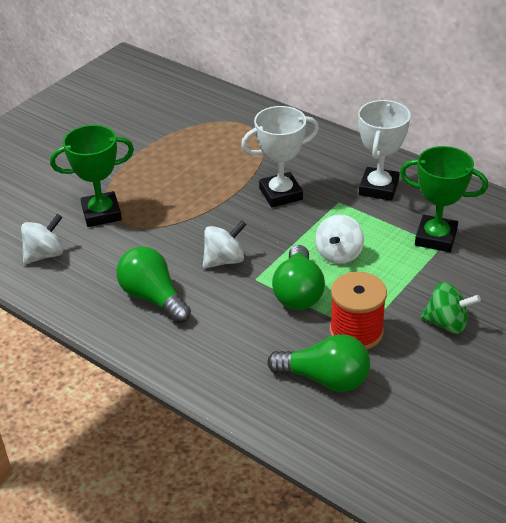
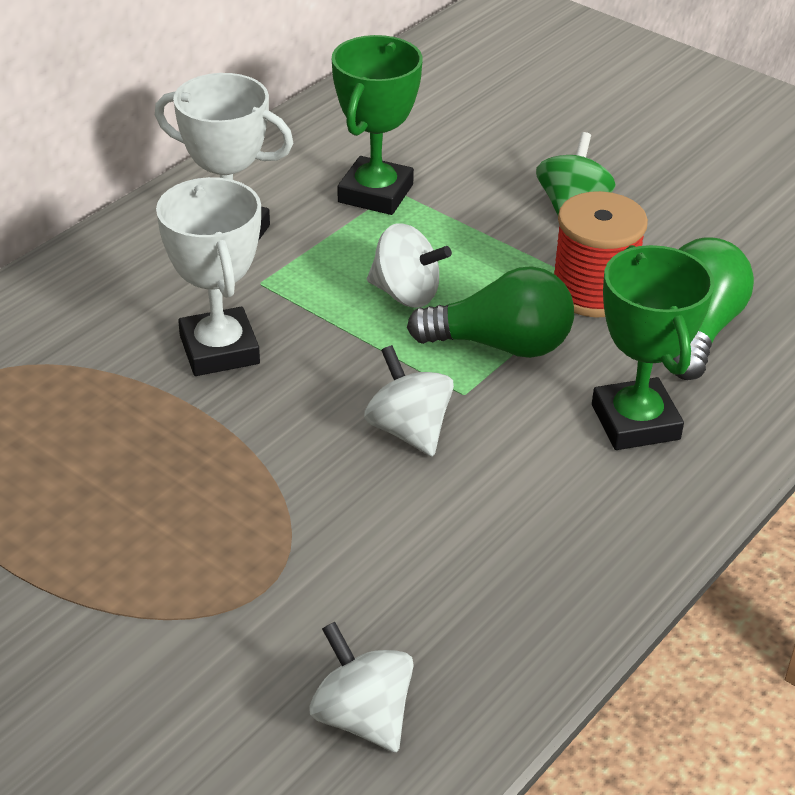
camera: 90 degrees left, 0 degrees up
green trophy [50,125,134,227] -> green trophy moved to [592,245,715,450]
green light bulb [116,246,191,323] -> none

